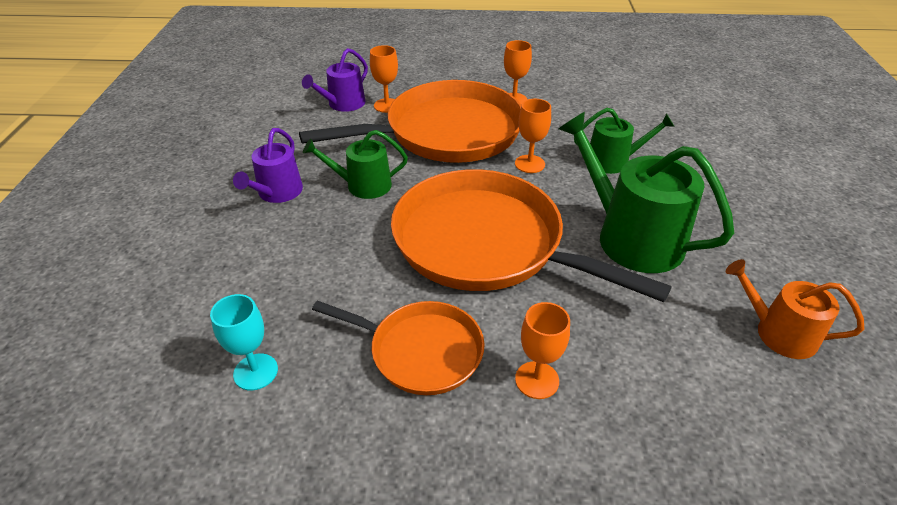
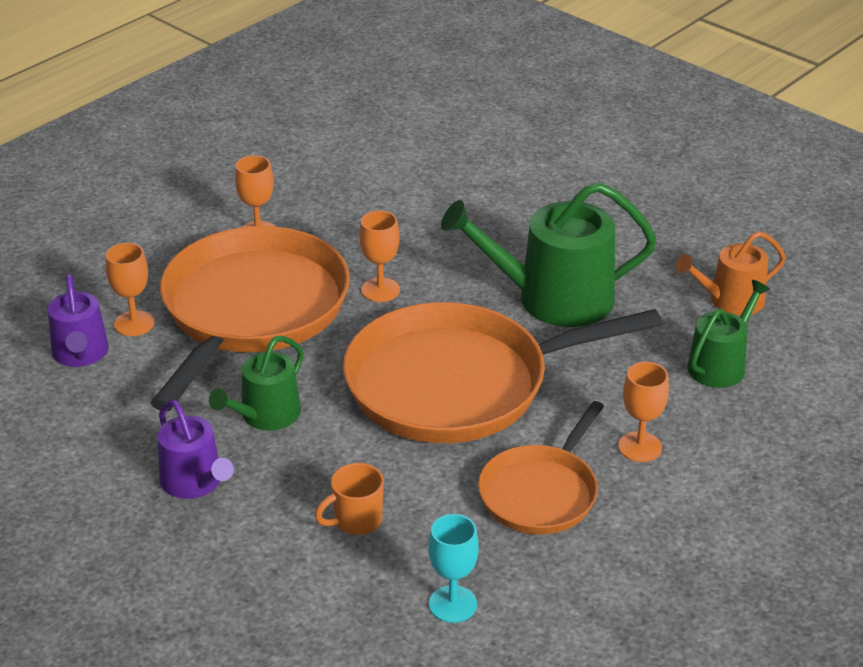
camera: 50 degrees left, 5 degrees down
orange pan [312,300,485,395] -> orange pan turned 150 degrees clockwise [478,401,604,535]
green watering can [574,108,675,174] -> green watering can moved to [688,280,770,388]
none -> orange mug [315,463,384,535]

